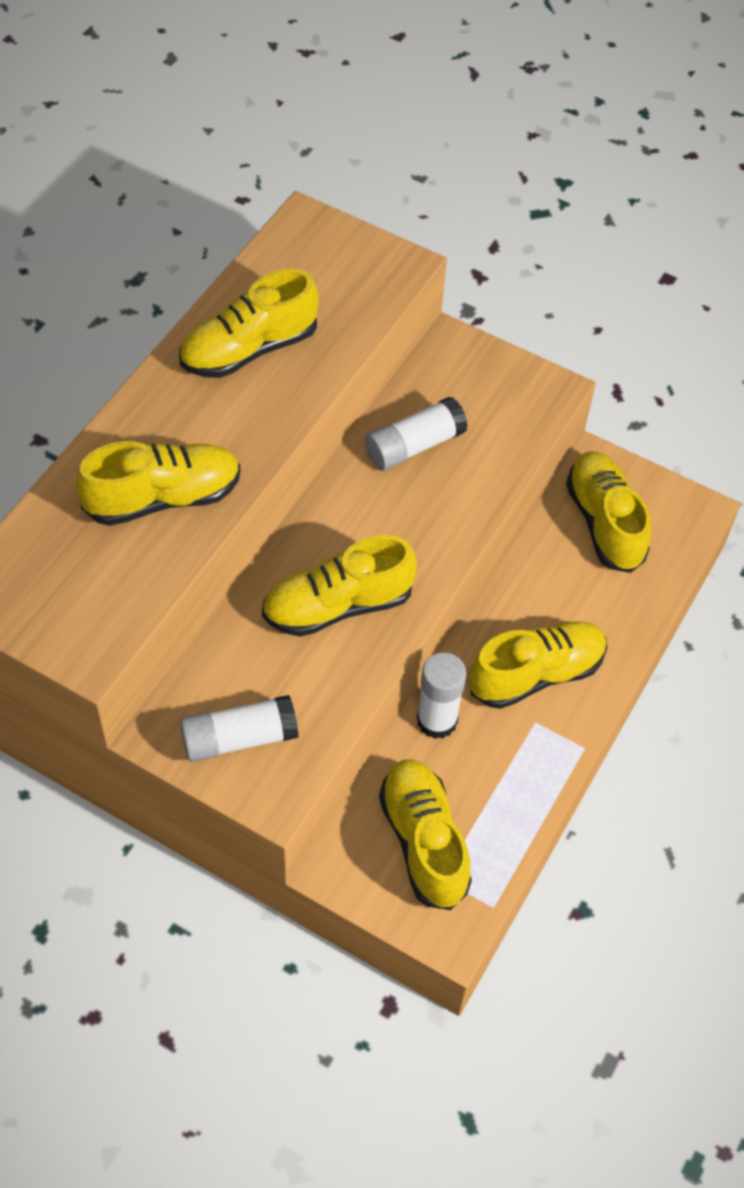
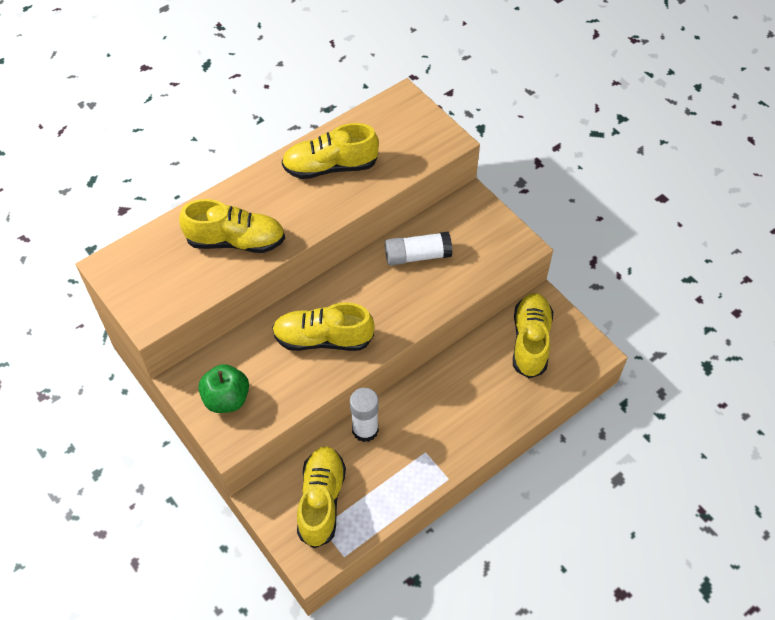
camera: 25 degrees right, 0 degrees up
white glue stick [180,695,298,762] -> green apple [198,364,249,413]
yellow shoe [470,621,607,709] -> none

